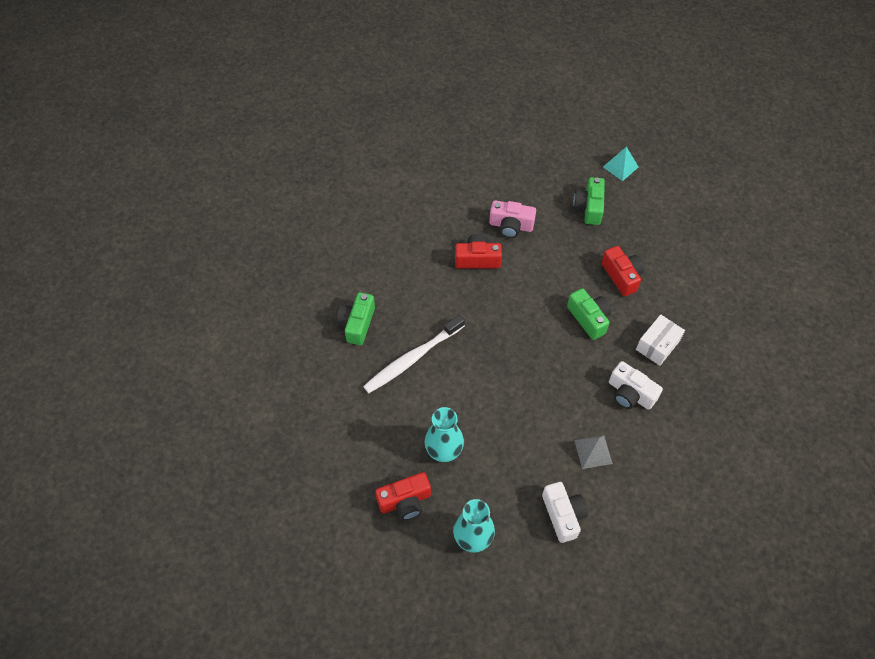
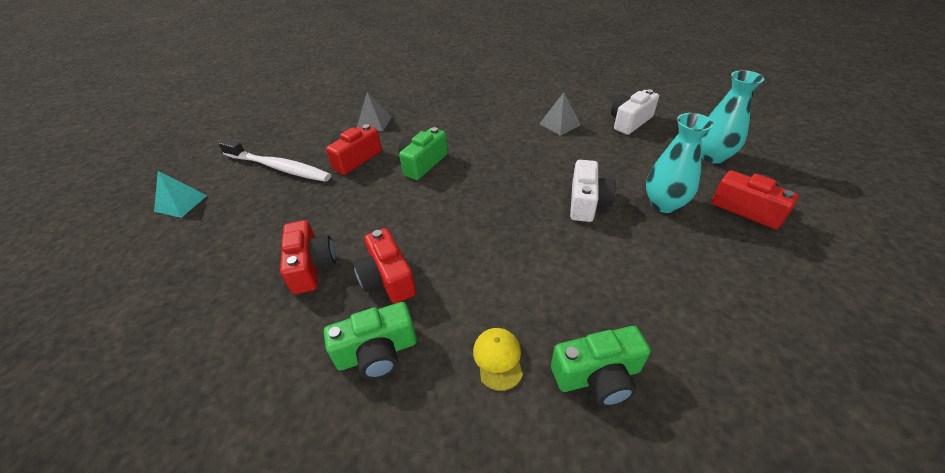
camera: 115 degrees left, 15 degrees down
white toothbrush [363,315,465,393] -> white toothbrush moved to [218,139,331,182]
pink camera [489,200,536,238] -> red camera [280,220,336,294]
green camera [573,177,605,225] -> green camera moved to [324,302,417,379]
white camera [609,361,663,410] -> white camera moved to [570,160,616,222]
white box [636,314,685,366] -> none
none -> grey pyramid [356,92,392,131]
none -> yellow cap [473,328,523,391]

